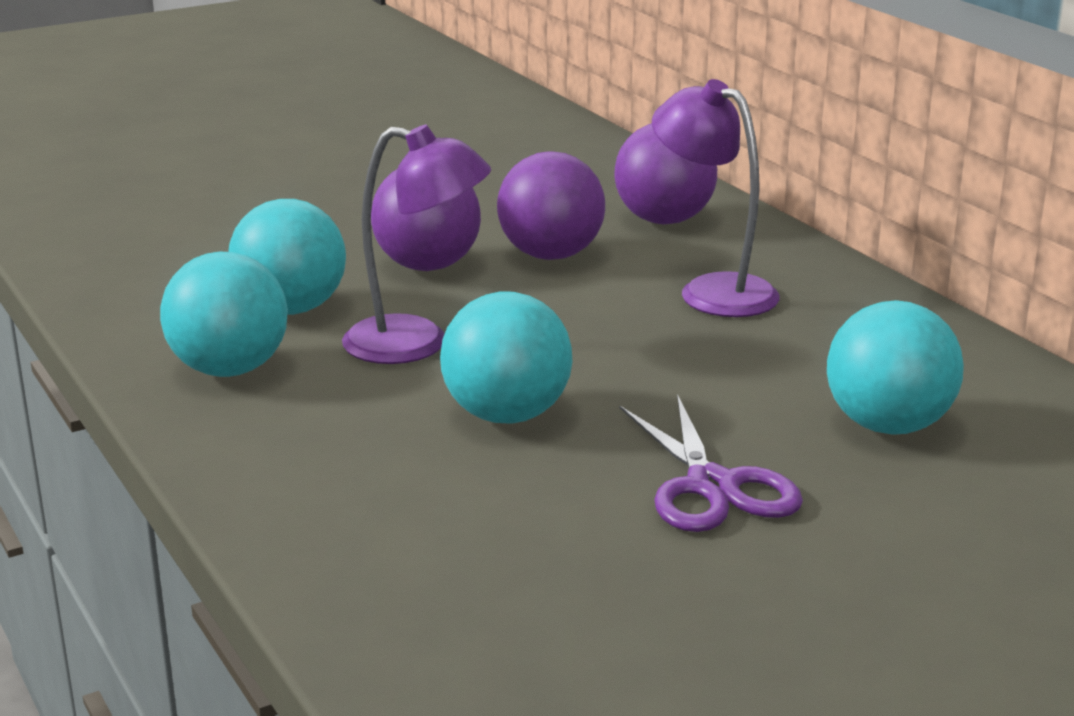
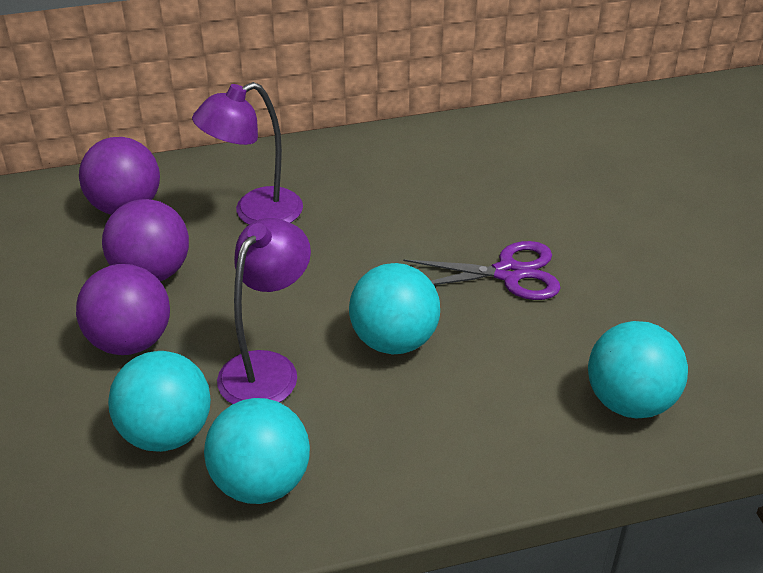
camera: 75 degrees left, 15 degrees up
turquoise ball [827,300,964,435] -> turquoise ball moved to [588,321,688,419]

